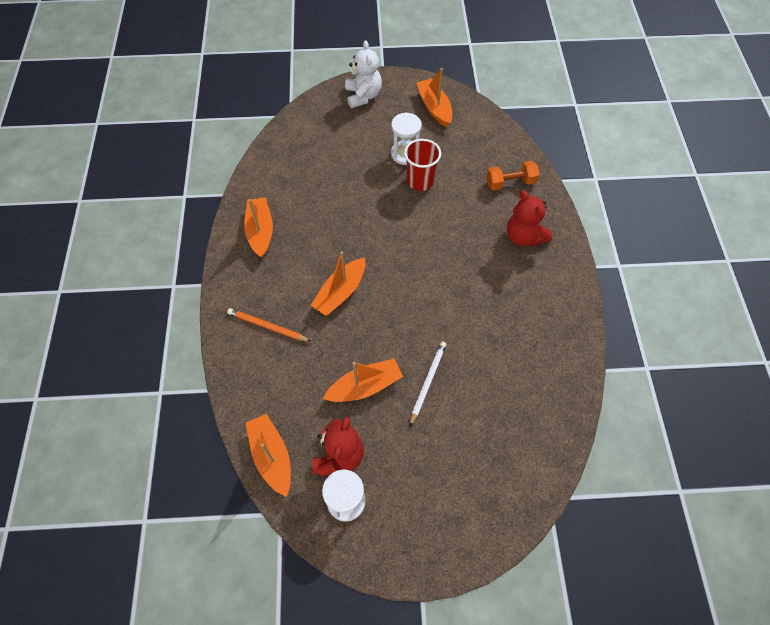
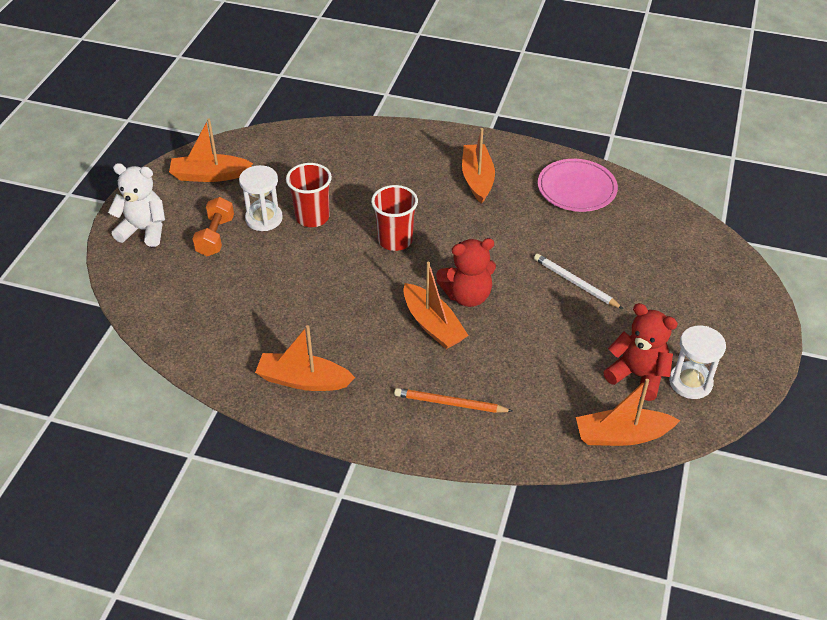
camera: 70 degrees left, 15 degrees down
orange pencil [227,308,311,342] -> orange pencil turned 60 degrees clockwise [394,388,512,413]
orange boat [323,358,403,402] -> orange boat moved to [462,128,495,204]
orange dumbbell [486,161,539,190] -> orange dumbbell moved to [192,197,234,256]
red teddy bear [507,190,552,247] -> red teddy bear moved to [436,238,496,307]
none -> red cup [371,185,418,251]
none -> pink plate [538,159,618,212]

